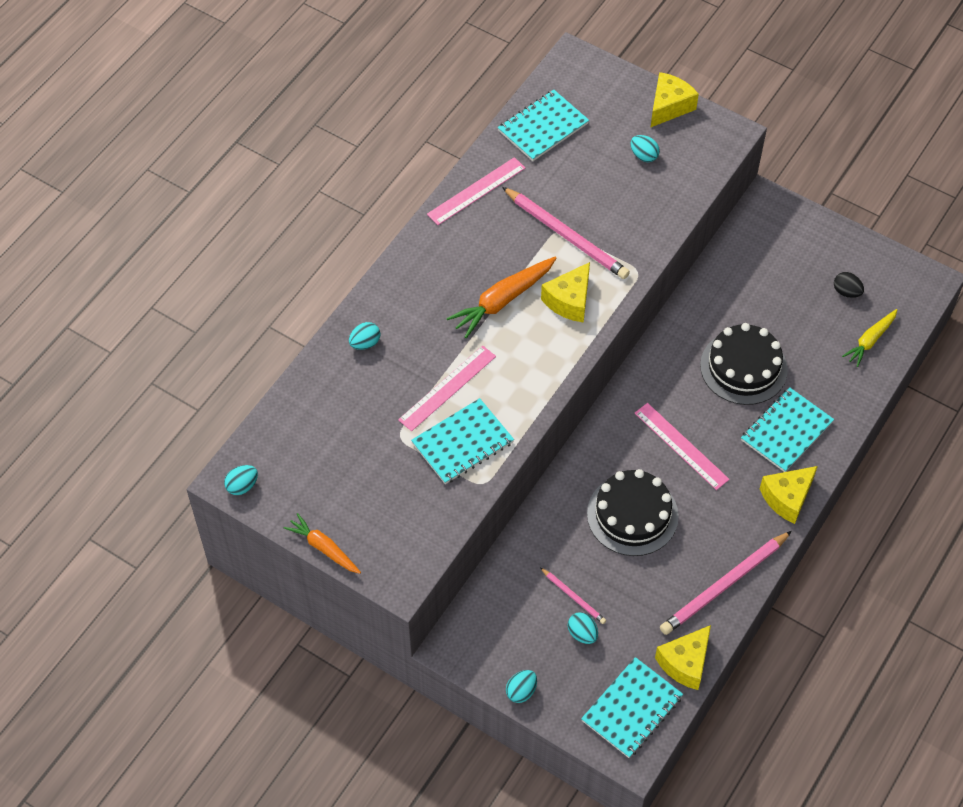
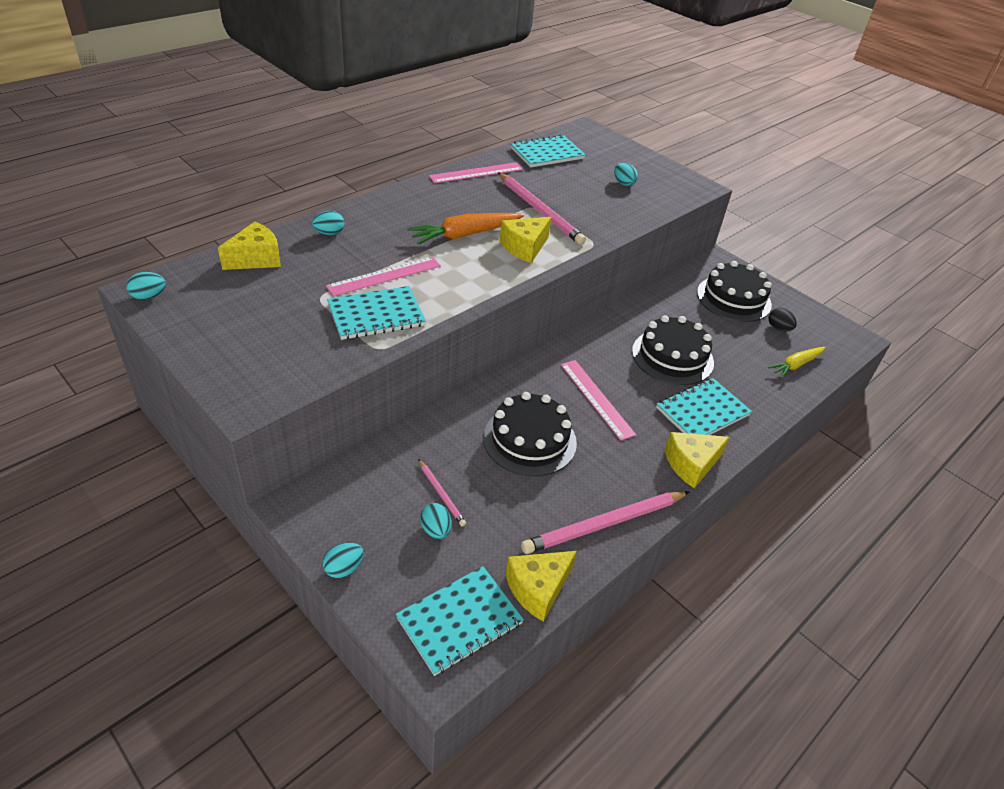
camera: 10 degrees right, 15 degrees down
orange carrot [284,513,361,574] -> none
yellow cheese [651,72,699,127] -> yellow cheese moved to [218,222,281,270]
none -> black cake [697,261,772,322]

